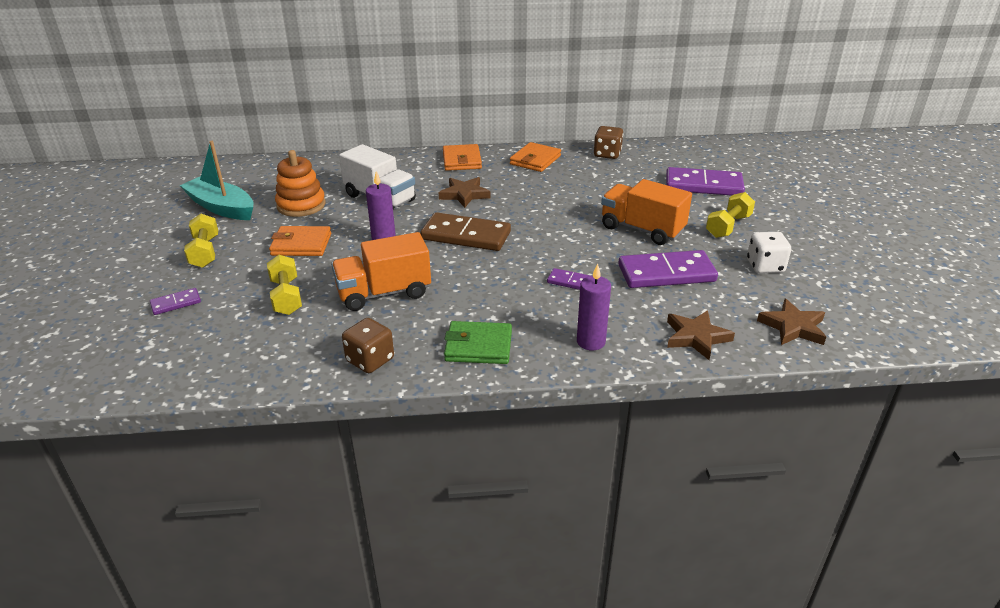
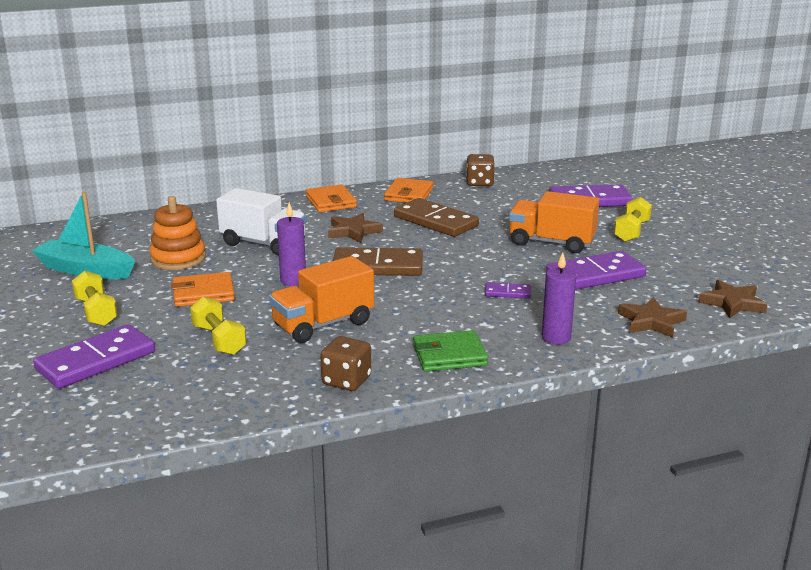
camera: 15 degrees left, 10 degrees down
purple domino [150,288,201,315] -> purple domino [33,324,155,389], size x2.08
white dice [747,232,791,273] -> none
none -> brown domino [394,198,479,237]

